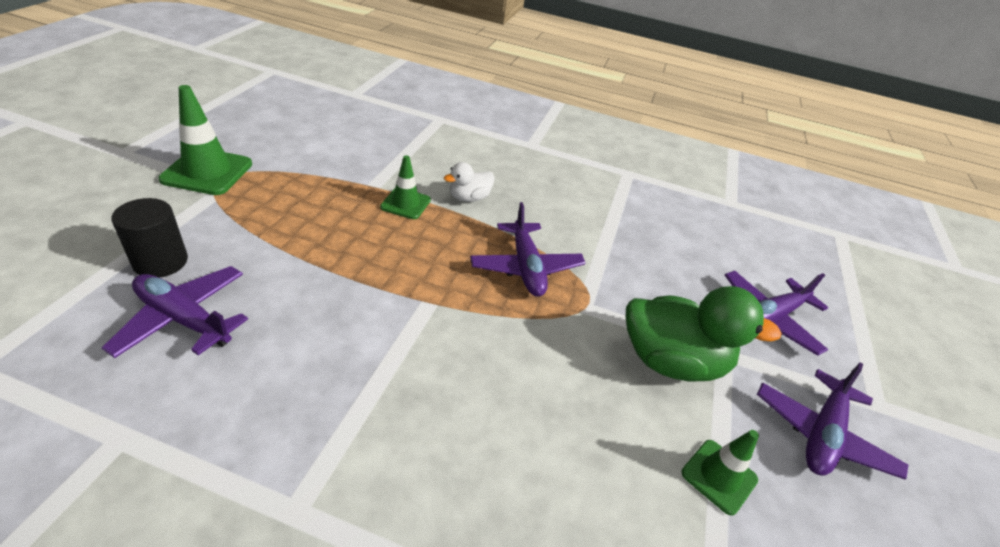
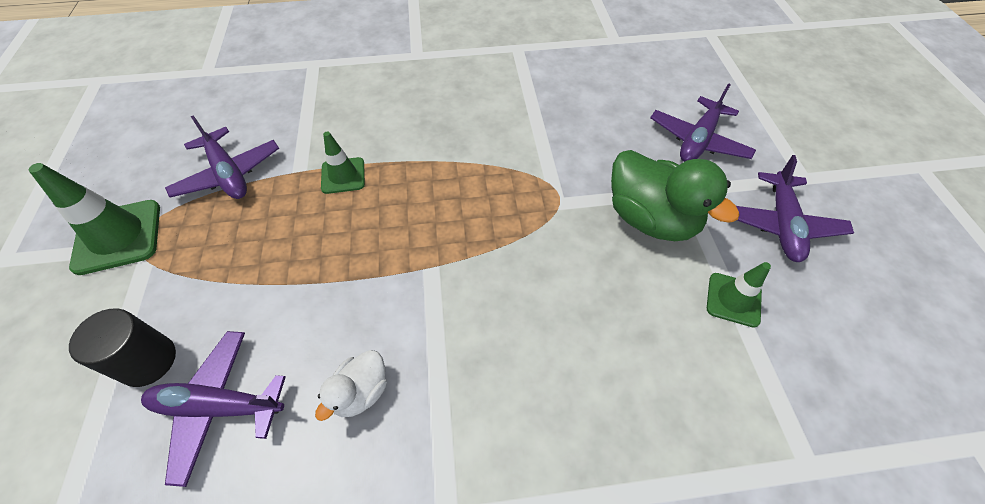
camera: 20 degrees left, 15 degrees up
white duck [444,162,495,202] -> white duck moved to [315,350,387,421]
purple plane [470,202,586,297] -> purple plane moved to [165,115,279,199]
green duck [626,286,782,382] -> green duck turned 60 degrees clockwise [611,150,740,241]

